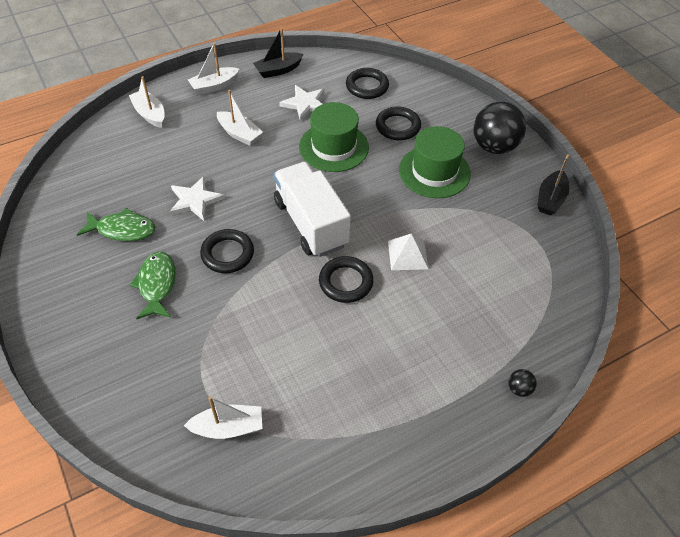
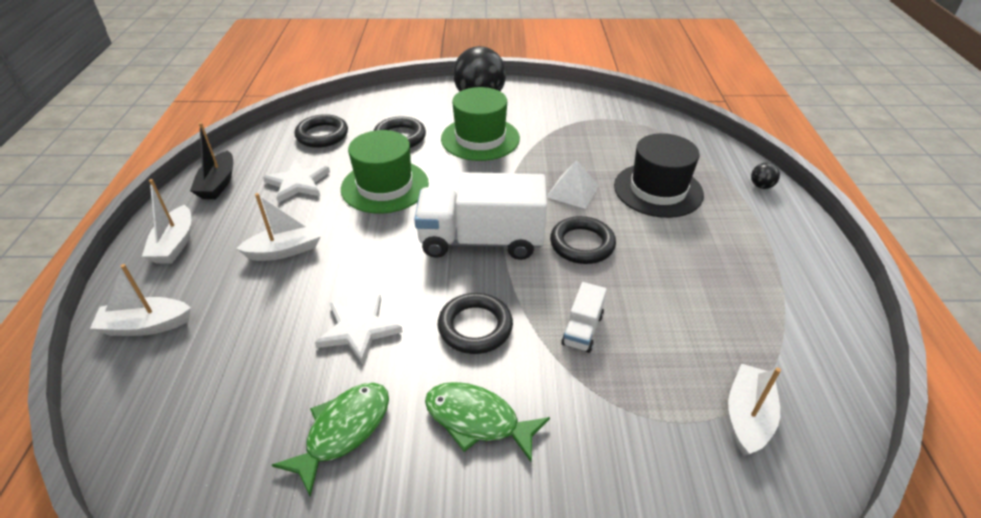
camera: 60 degrees left, 10 degrees down
black boat [538,154,570,216] -> none
none -> white truck [561,282,607,353]
none -> black hat [614,133,704,218]

